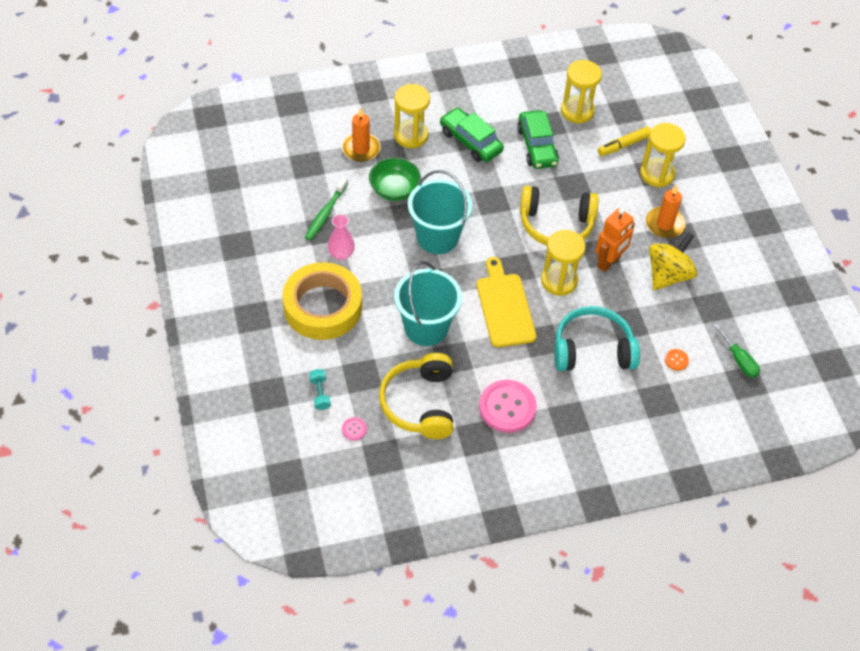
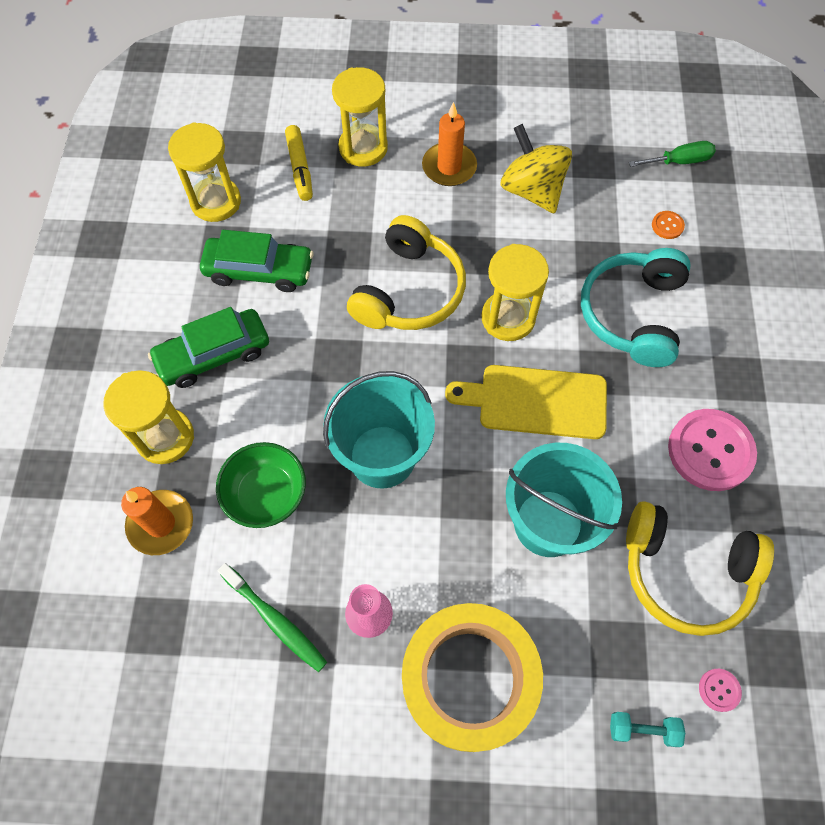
camera: 70 degrees left, 10 degrees up
orange robot [595,208,635,272] -> none

